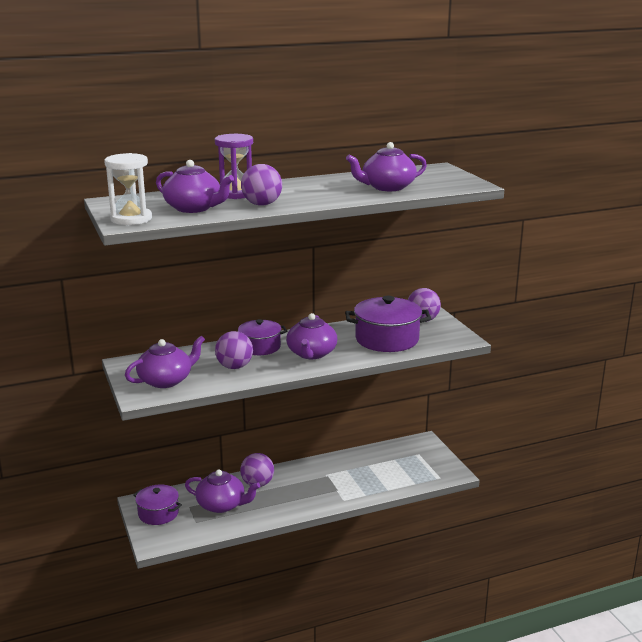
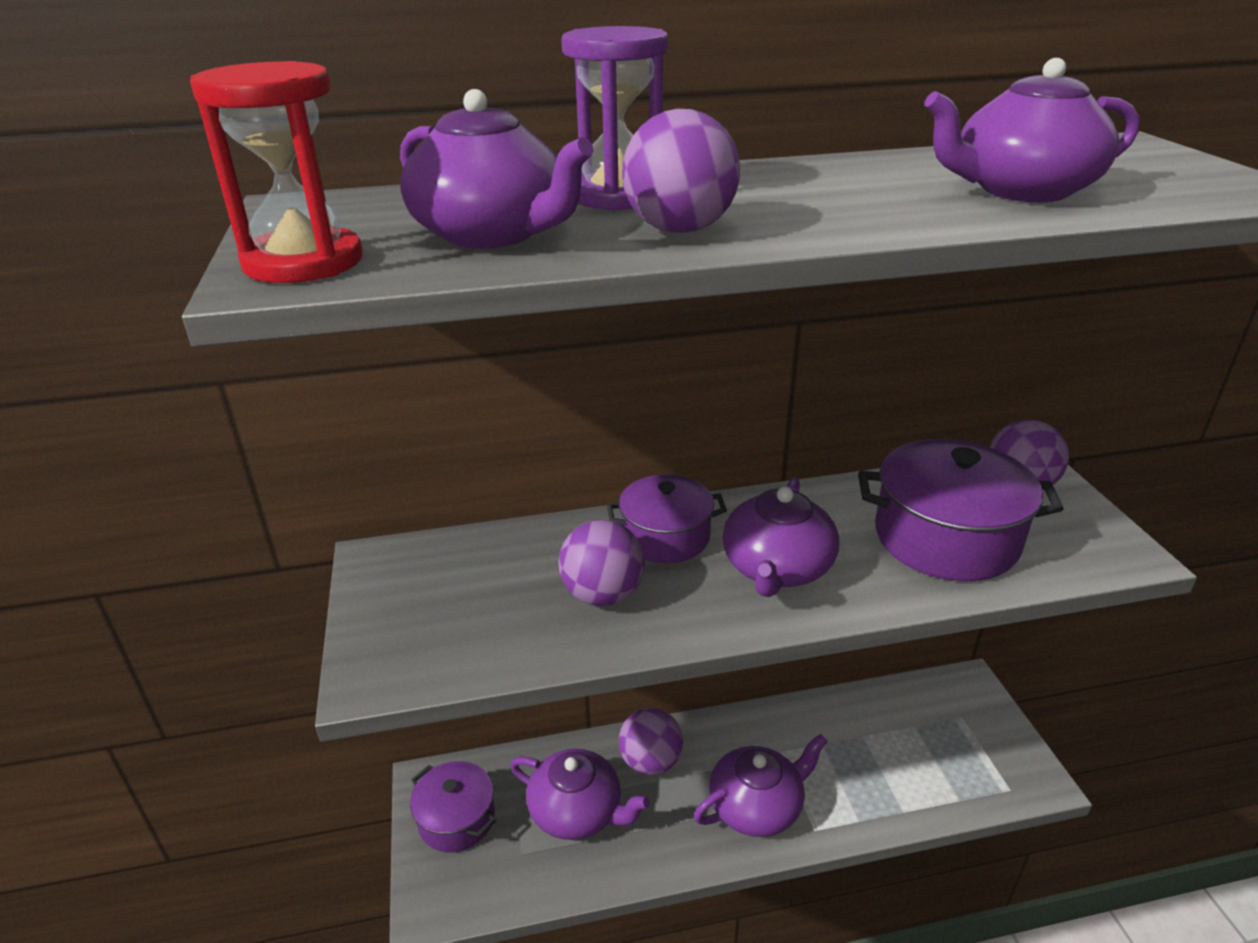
camera: 10 degrees right, 10 degrees up
white hourglass [104,153,152,225] -> red hourglass [190,61,363,283]
purple teapot [125,336,205,388] -> purple teapot moved to [694,734,828,837]

